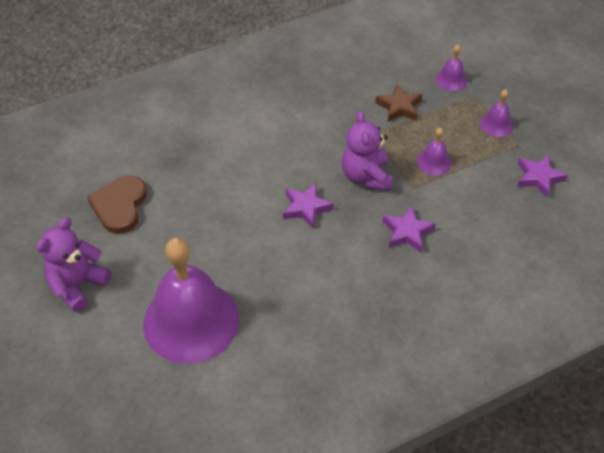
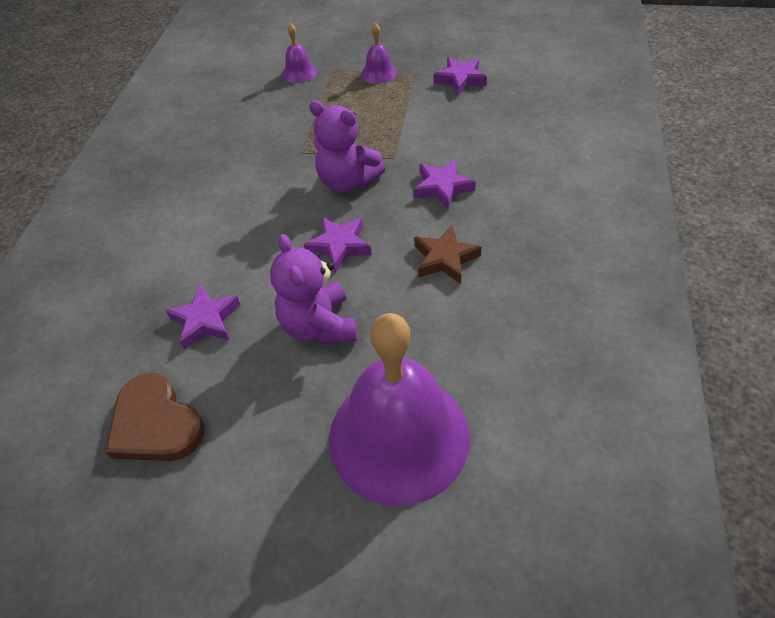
camera: 50 degrees left, 0 degrees up
purple teddy bear [36,217,111,312] -> purple teddy bear moved to [270,234,357,345]
brown star [375,84,422,122] -> brown star moved to [414,225,482,284]
purple bell [417,127,451,175] -> none
none -> purple star [165,284,241,350]

